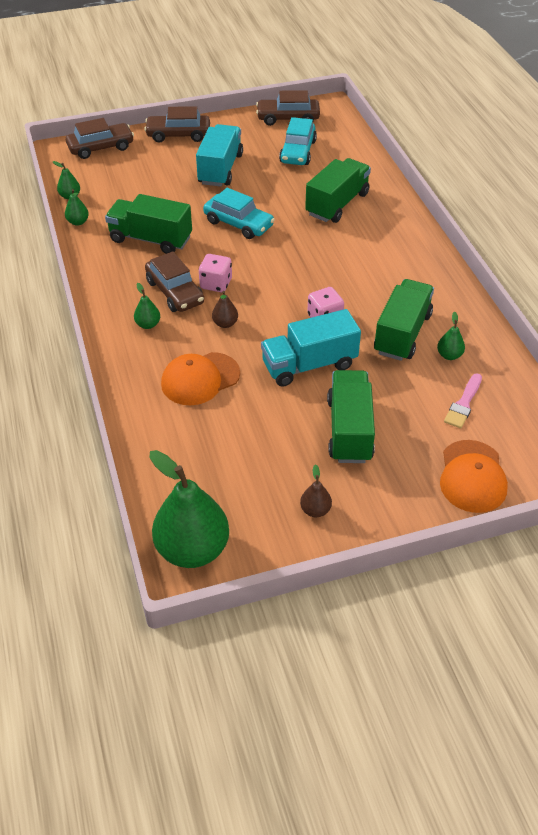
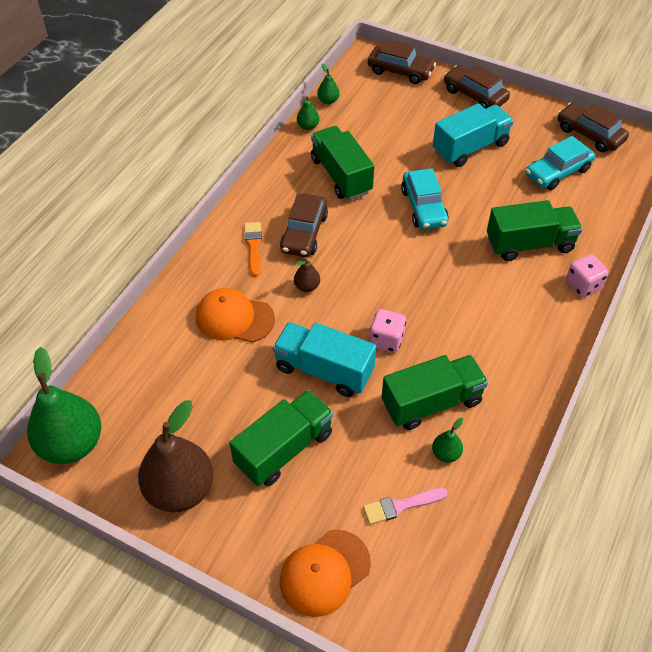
camera: 45 degrees right, 5 degrees up
green pear [134,283,160,329] -> orange brush [244,222,262,277]
pink dice [199,254,232,292] -> pink dice moved to [566,254,609,297]
brown pear [300,464,332,517] -> brown pear [138,400,213,513], size x2.32

